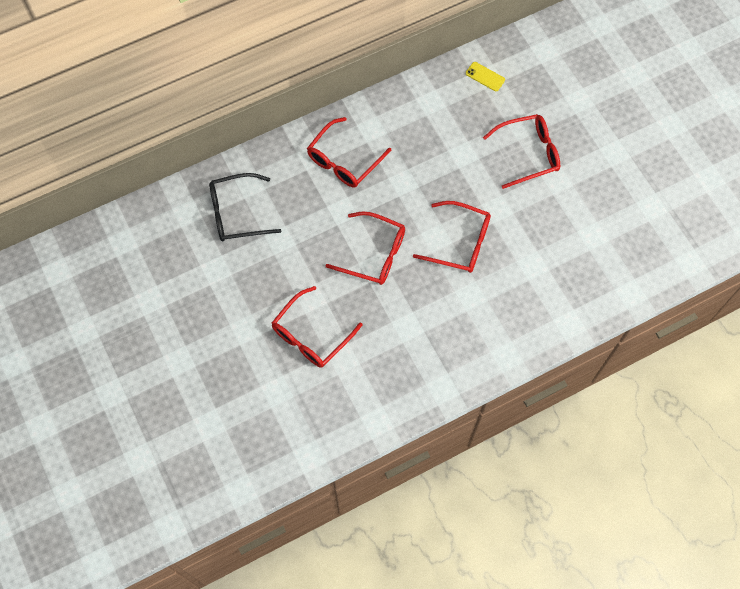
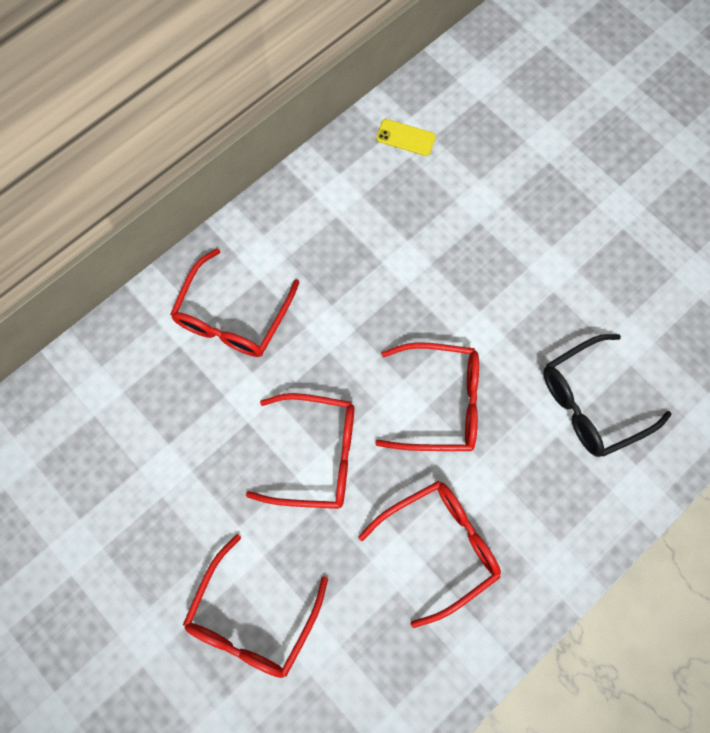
camera: 15 degrees left, 5 degrees up
black glasses [209,173,281,241] -> black glasses moved to [543,334,672,457]
red glasses [483,114,560,189] -> red glasses moved to [358,481,501,628]

